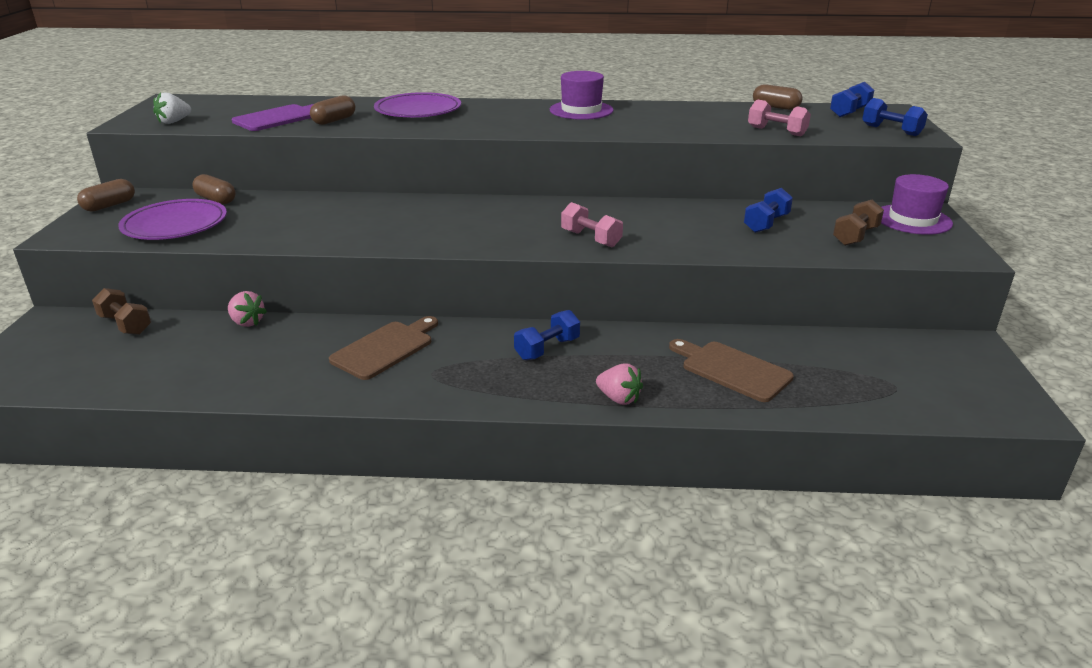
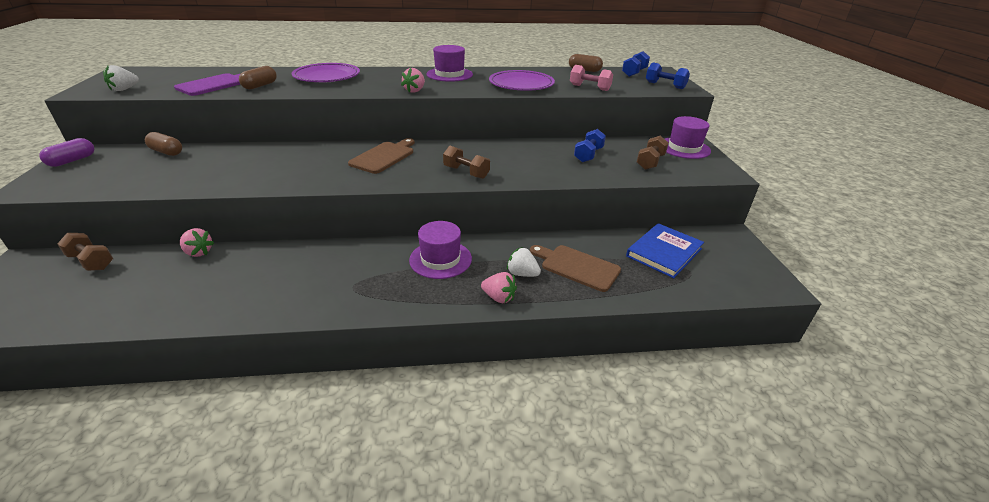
camera: 10 degrees left, 5 degrees up
brown capsule [77,179,135,212] -> purple capsule [39,138,94,167]
purple plate [118,199,227,240] -> purple plate moved to [489,70,555,91]
brown cutting board [329,316,438,380] -> brown cutting board moved to [348,138,415,174]
blue dumbbell [514,310,580,360] -> purple hat [409,221,472,279]
pink dumbbell [561,202,623,247] -> brown dumbbell [443,146,490,179]
none -> pink strawberry [401,68,425,93]
none -> white strawberry [507,247,541,277]
none -> blue book [626,223,704,278]

